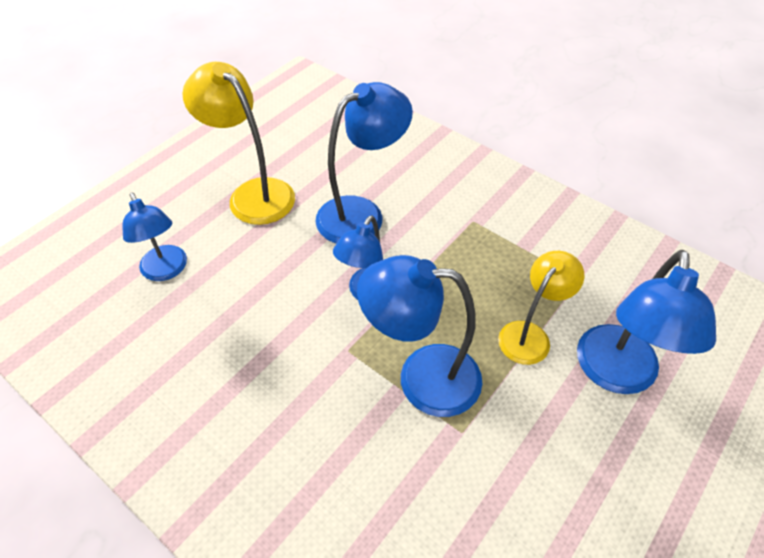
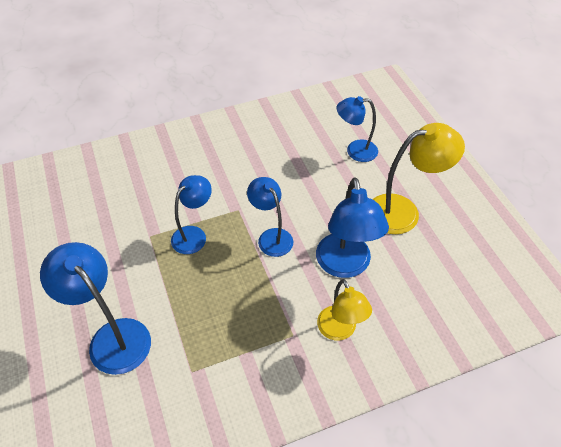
camera: 120 degrees right, 0 degrees up
blue lamp [357,255,482,417] -> blue lamp [171,175,212,254], size x0.66
yellow lamp [498,251,584,365] -> yellow lamp moved to [317,279,372,341]

